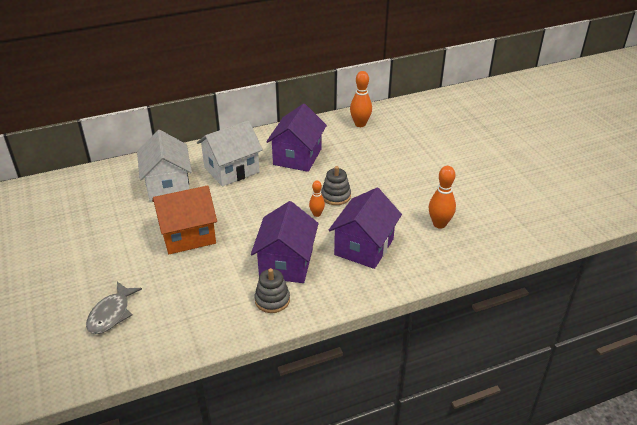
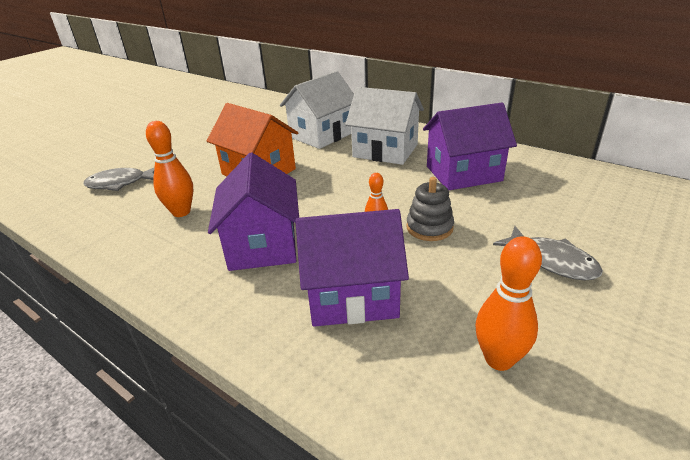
camera: 60 degrees right, 5 degrees down
purple house [251,201,319,283] -> purple house turned 75 degrees counterclockwise [208,152,299,271]
grey stacking toy [255,268,290,313] -> none
orange bowling pin [350,71,372,127] -> orange bowling pin moved to [146,121,194,217]
none -> grey fish [493,226,603,281]

